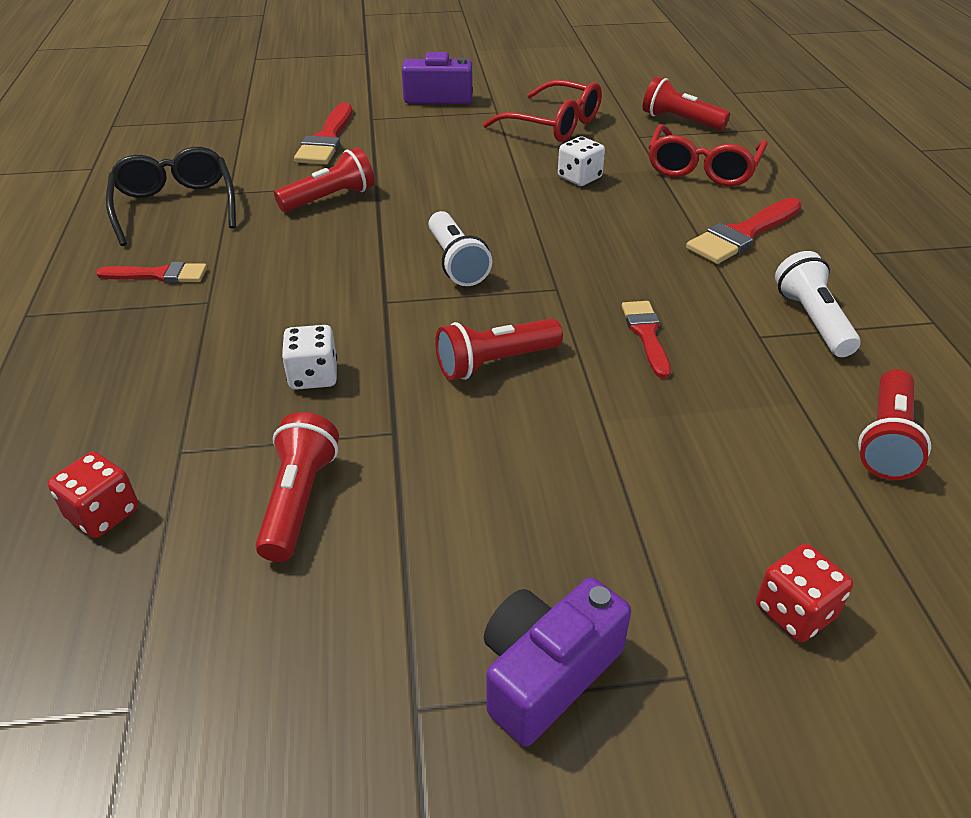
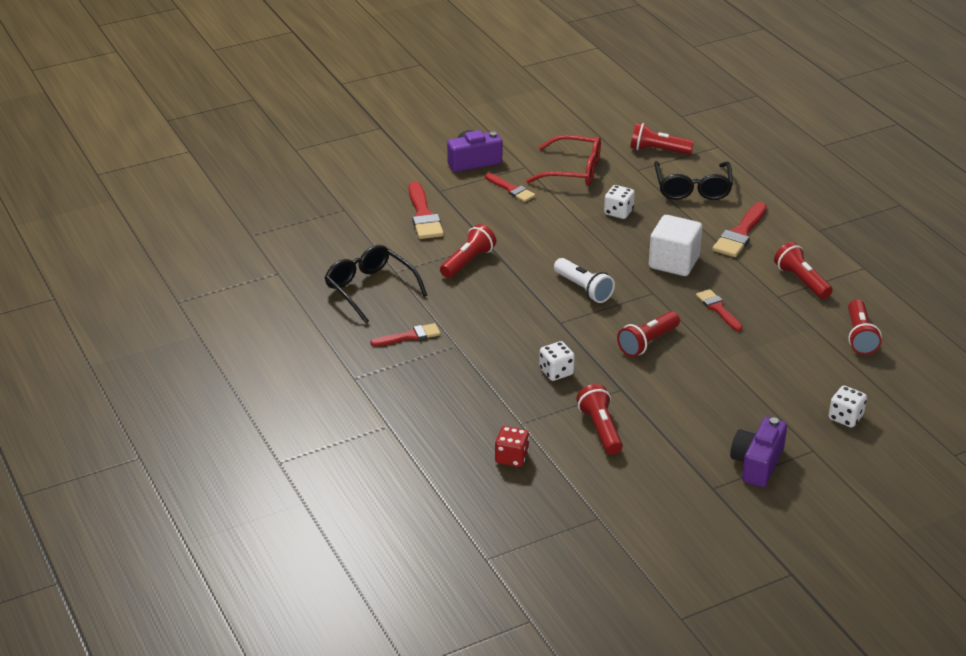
camera: 20 degrees left, 5 degrees down
red glasses [648,124,768,186] -> black glasses [654,161,733,200]
red dice [756,544,853,642] -> white dice [829,386,867,428]
white flashlight [775,251,861,357] -> red flashlight [774,242,833,299]
none -> red brush [485,173,535,202]
none -> white cube [649,215,702,276]

